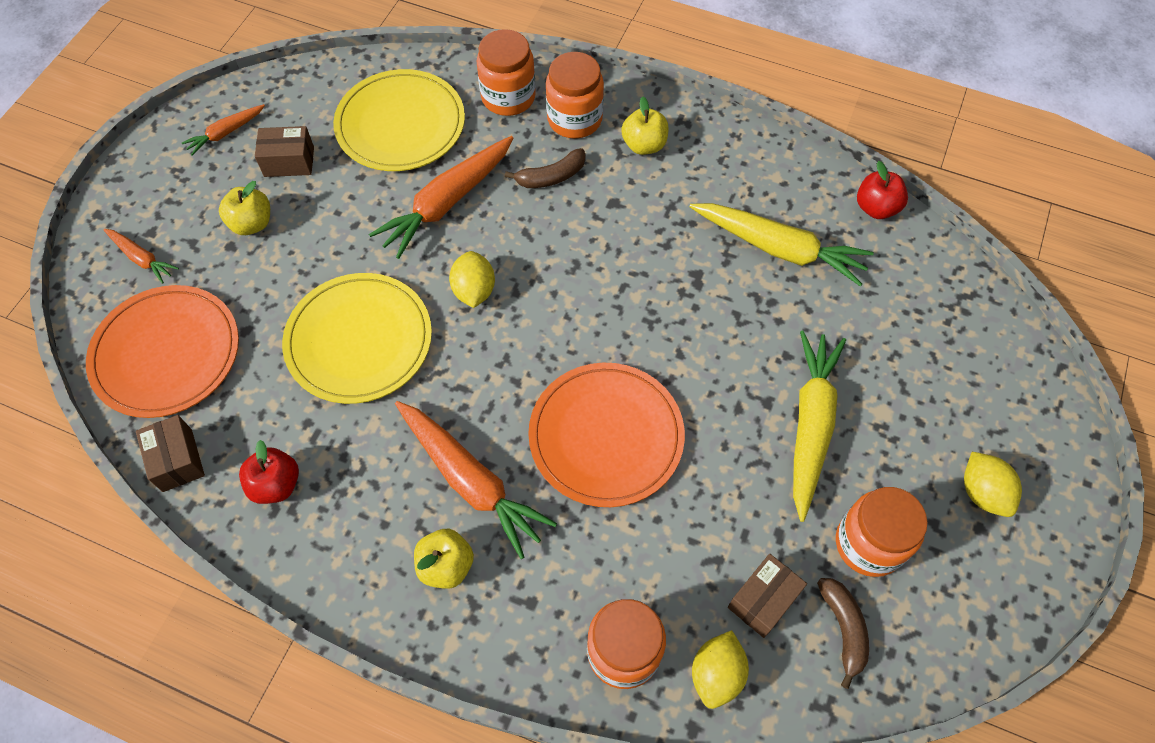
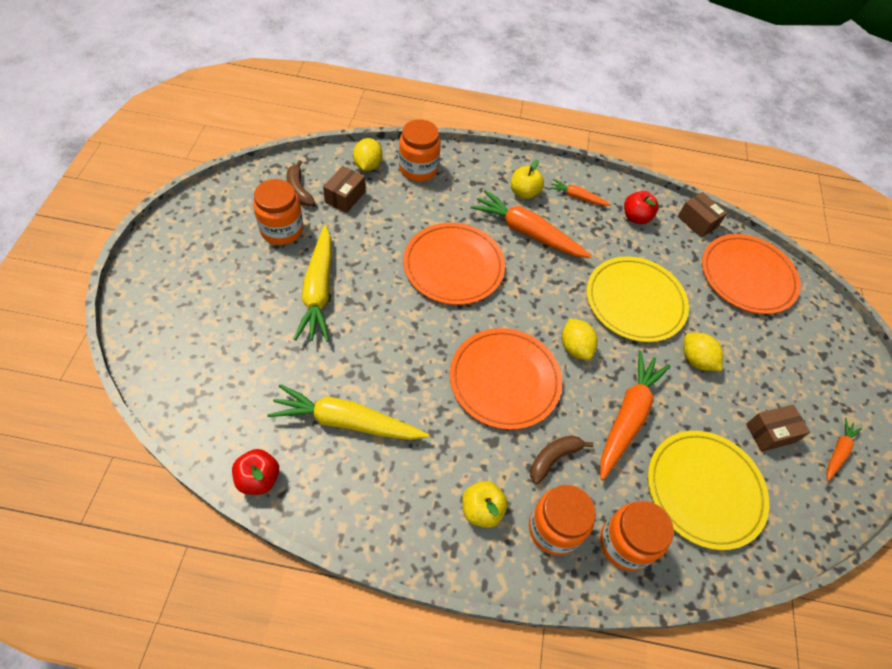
camera: 160 degrees right, 5 degrees down
orange carrot [104,229,179,284] -> orange carrot moved to [549,179,611,206]
yellow apple [219,181,270,235] -> none
yellow lemon [964,452,1022,517] -> yellow lemon moved to [683,333,723,371]
none -> orange plate [450,328,562,430]

